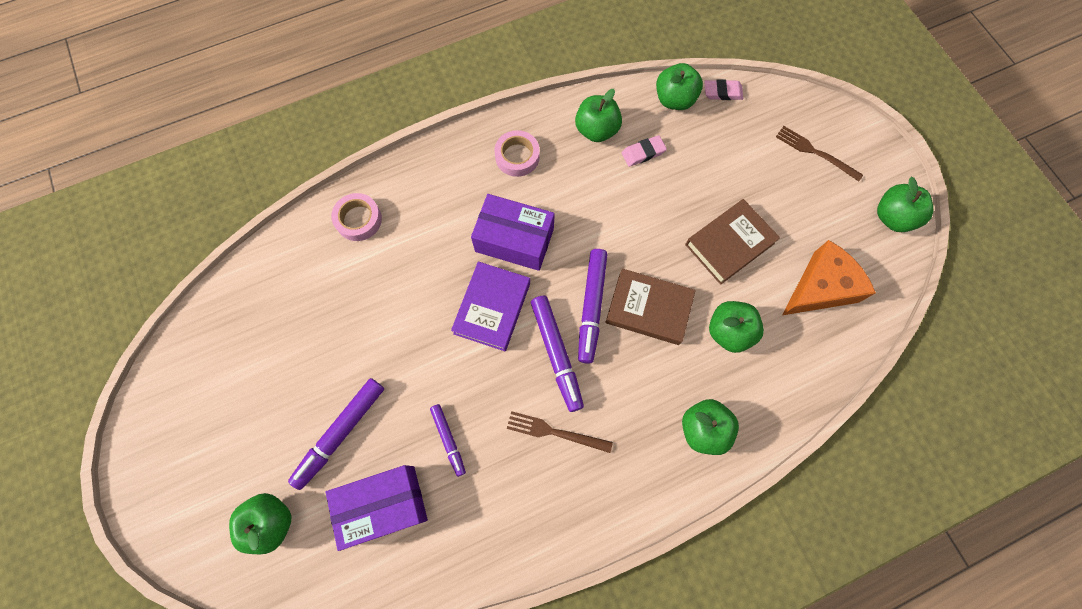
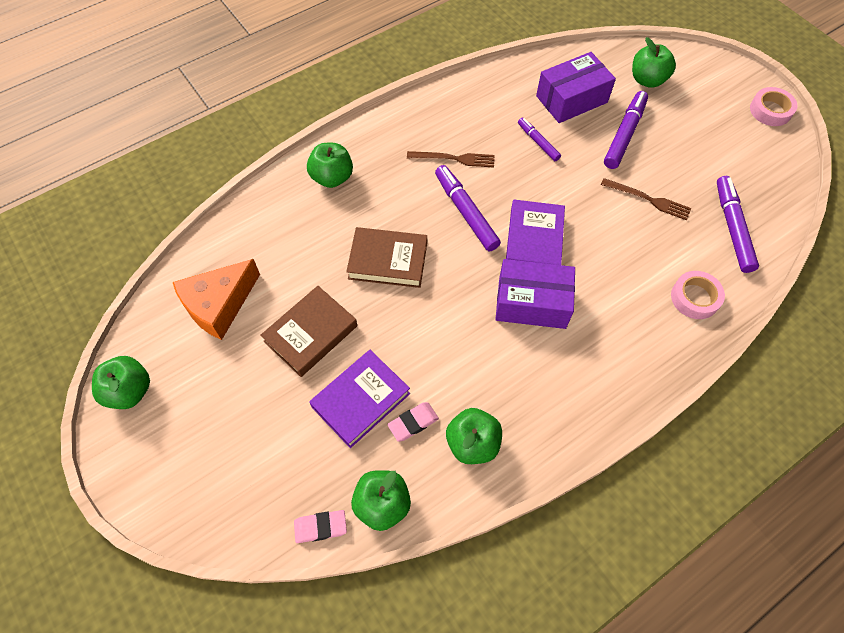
camera: 170 degrees right, 10 degrees down
pink tape [494,130,540,177] -> pink tape moved to [750,87,798,126]
purple marker [578,249,608,364] -> purple marker moved to [717,176,759,273]
green apple [709,301,764,353] -> none
brown fork [776,126,863,182] -> brown fork moved to [601,178,691,220]
none -> purple book [309,350,410,448]

